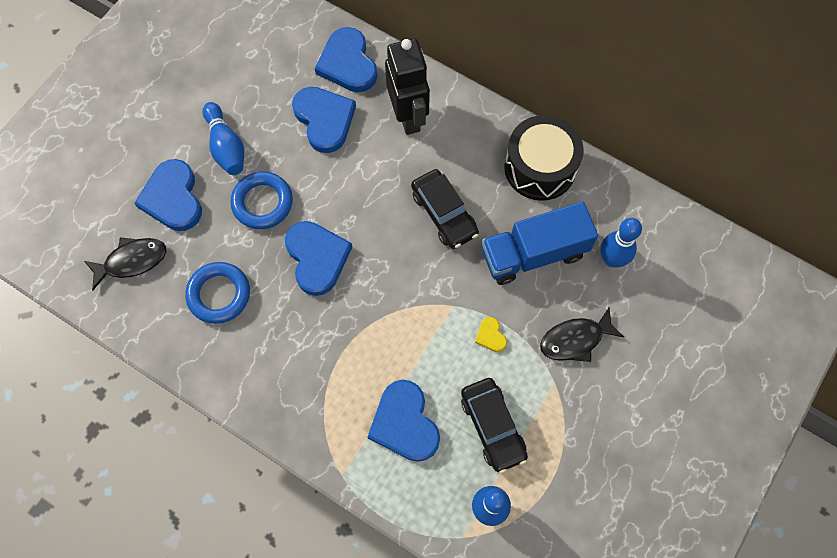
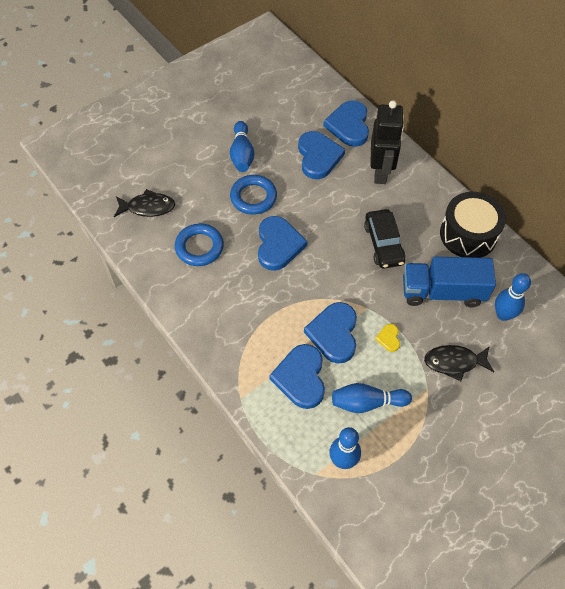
camera: 20 degrees right, 10 degrees down
blue heart [134,159,202,231] -> blue heart moved to [304,302,357,363]
black car [461,378,528,473] -> blue bowling pin [332,383,412,413]

